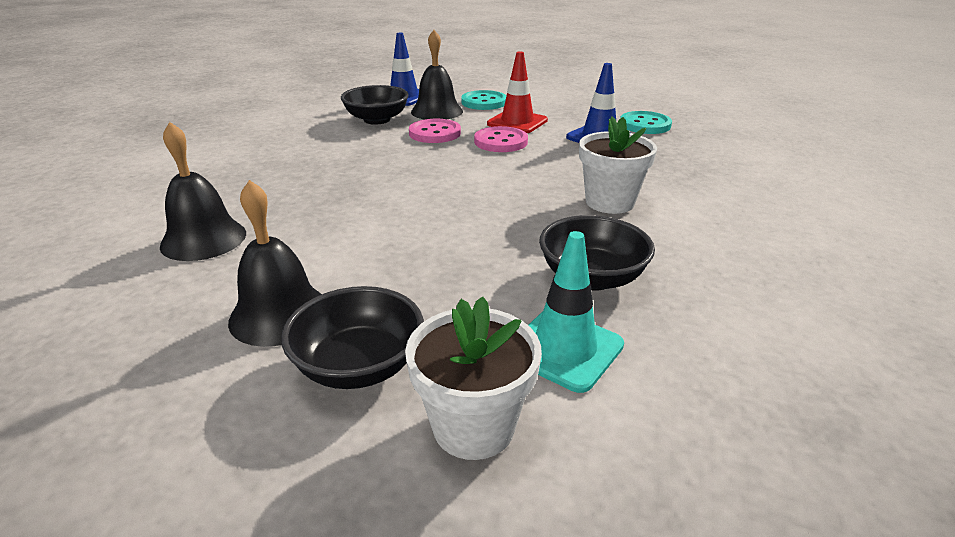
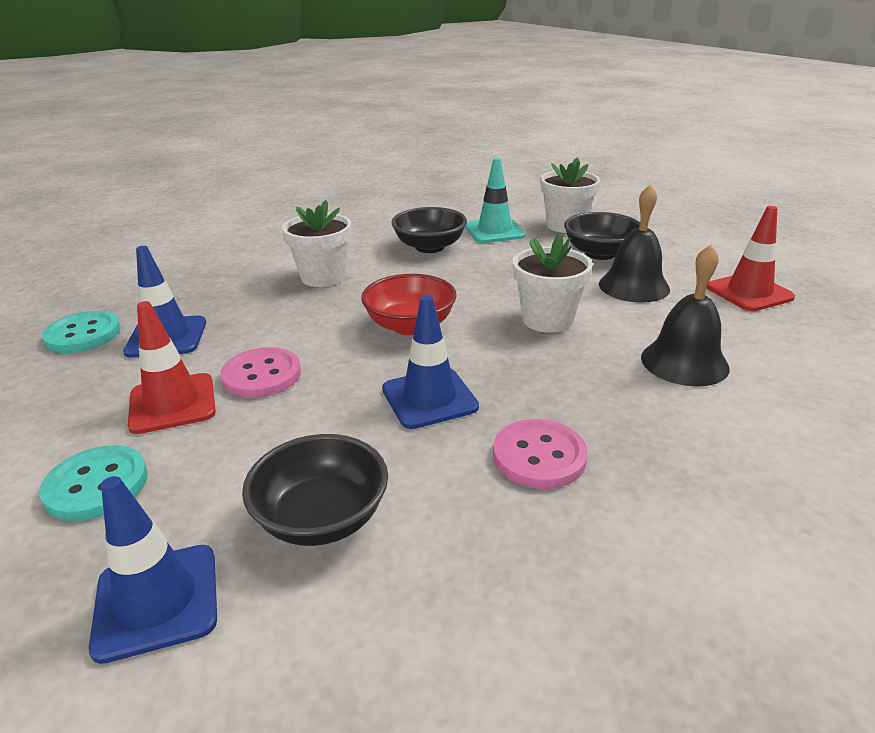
camera: 140 degrees left, 0 degrees up
pink button [409,119,461,143] -> pink button moved to [493,419,588,489]
black bell [411,30,463,120] -> none
none -> red bowl [361,274,457,335]
none -> blue traffic cone [382,295,479,429]
none -> white flower pot [513,233,593,333]
none -> red traffic cone [707,206,795,311]

